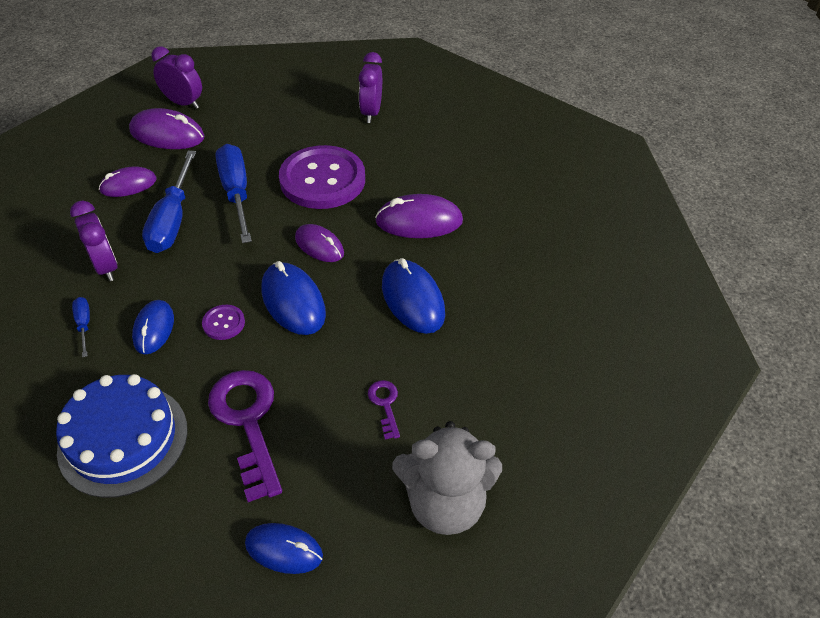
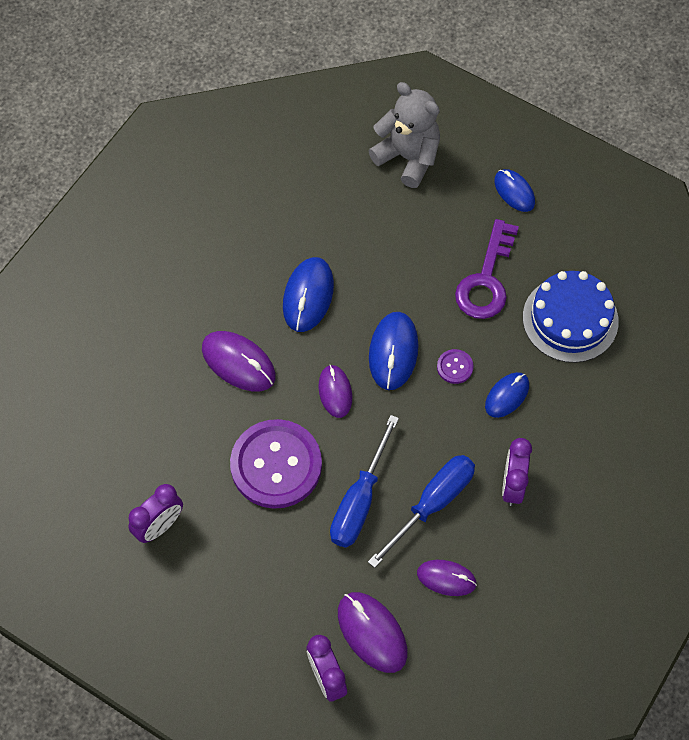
camera: 140 degrees left, 15 degrees up
blue screwdriver [72,297,90,357] -> none
purple key [368,380,400,440] -> none

